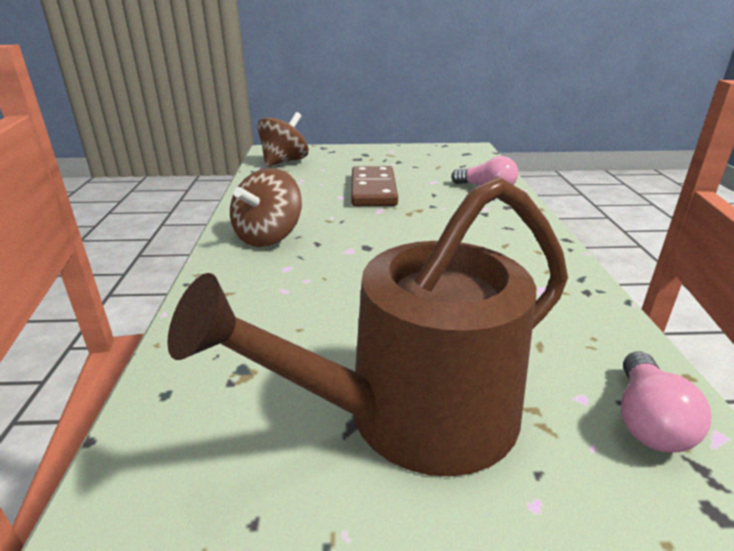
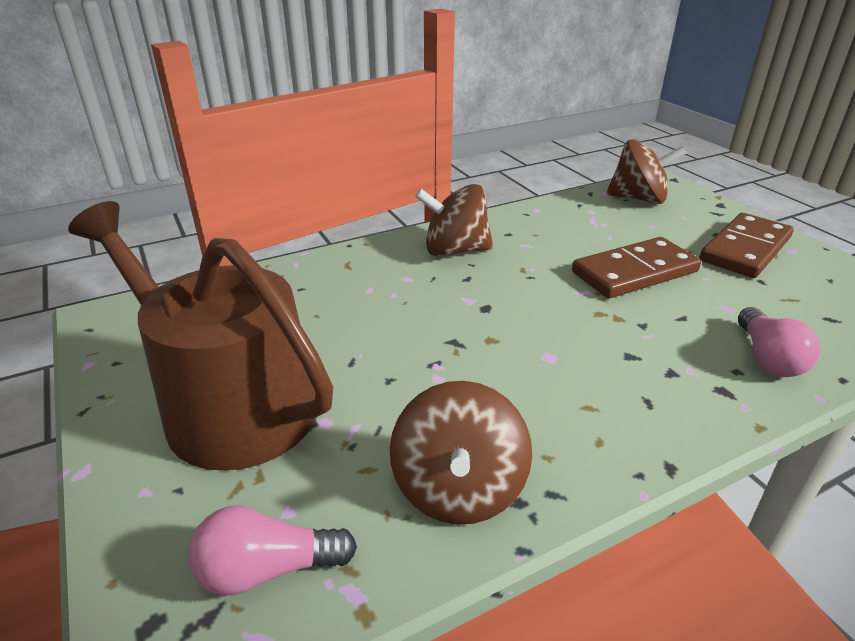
camera: 65 degrees right, 5 degrees up
none -> brown spinning top [390,381,532,525]
none -> brown domino [700,213,794,278]

